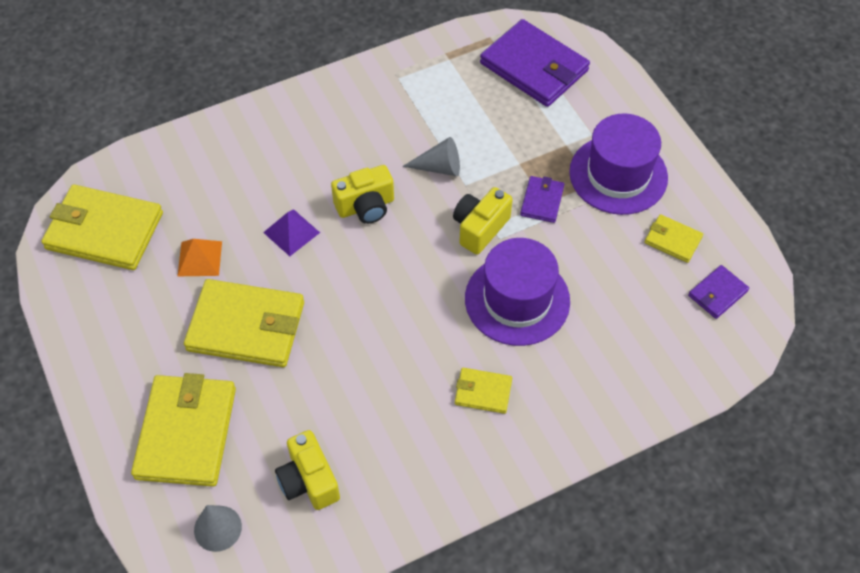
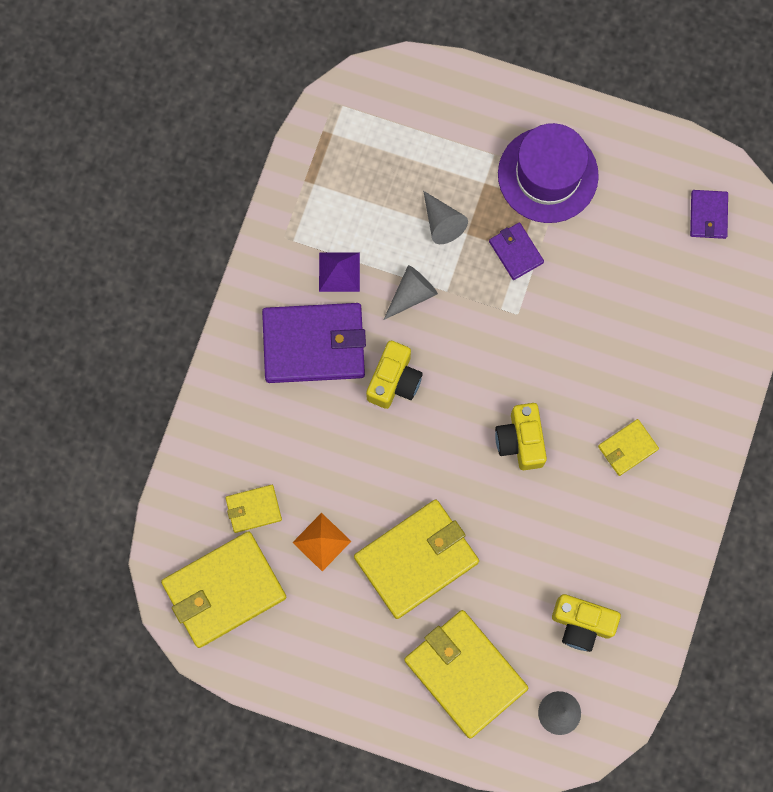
camera: 45 degrees left, 20 degrees up
purple pyramid [263,209,320,256] -> purple pyramid moved to [319,252,360,292]
yellow camera [453,187,513,255] -> yellow camera moved to [495,403,547,470]
purple hat [465,238,570,346] -> none
purple wallet [480,19,590,107] -> purple wallet moved to [262,303,366,383]
yellow wallet [644,214,703,263] -> yellow wallet moved to [226,485,282,533]
none -> grey cone [423,191,468,244]

